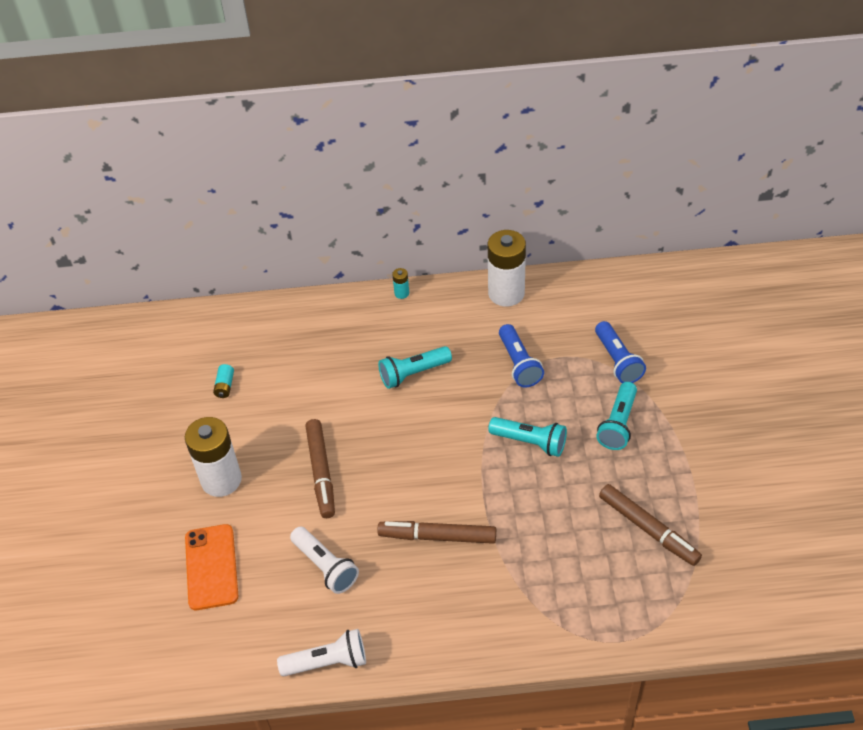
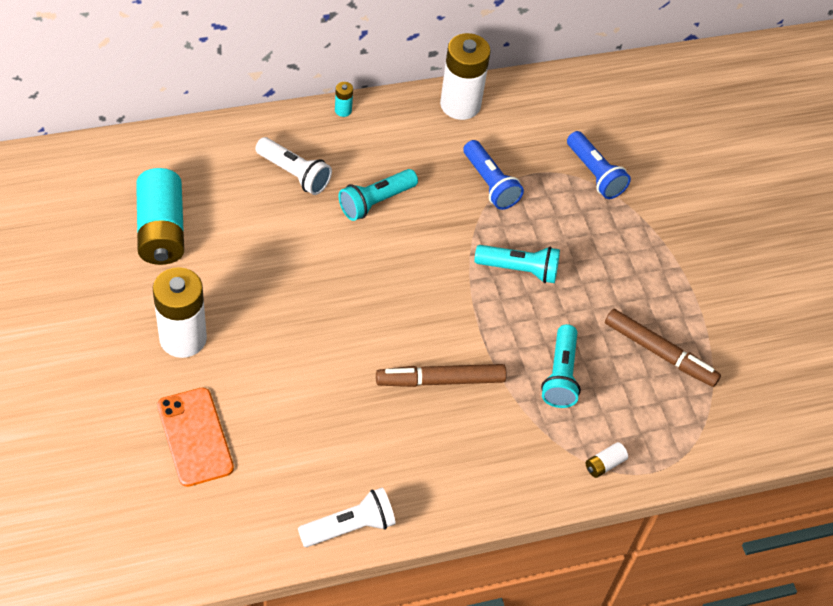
camera: 20 degrees left, 5 degrees up
turquoise battery [213,364,234,398] -> turquoise battery [136,168,184,265], size x2.43
white flashlight [290,526,359,594] -> white flashlight moved to [255,137,332,195]
brown marker [305,419,335,518] -> none
turquoise flashlight [596,382,637,450] -> turquoise flashlight moved to [541,324,581,408]
none -> white battery [586,442,628,478]

